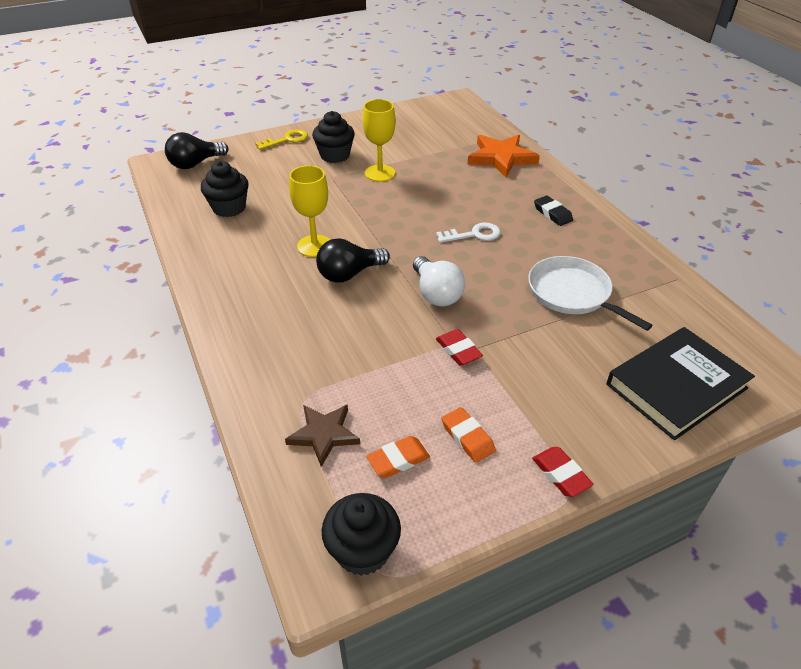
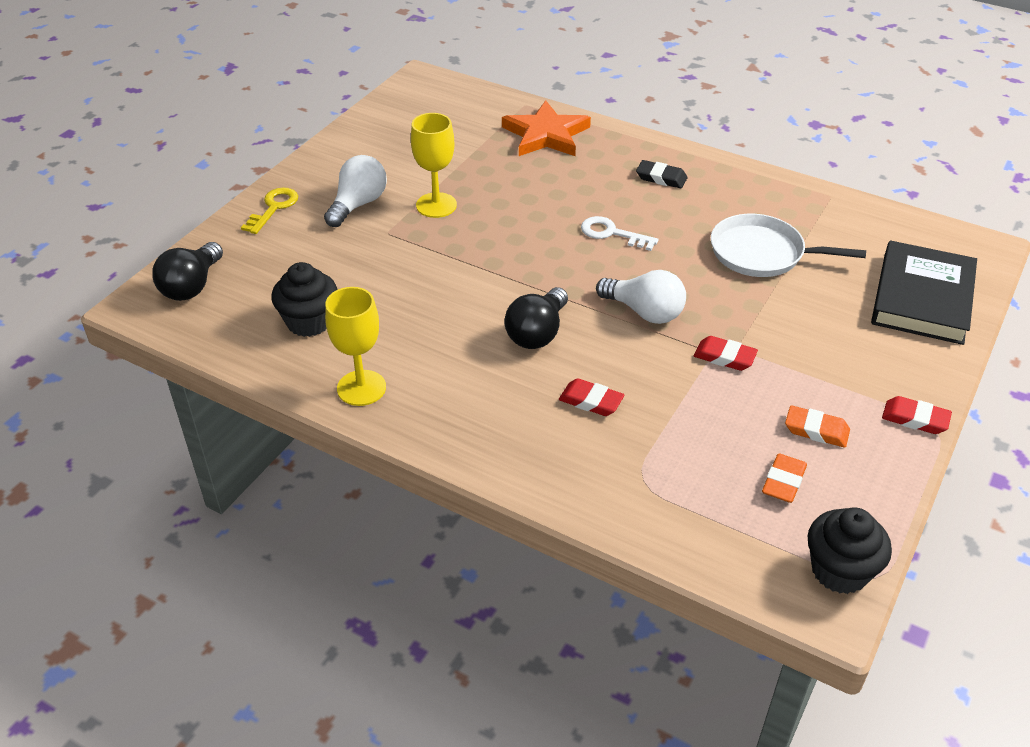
camera: 35 degrees left, 0 degrees up
brown star [285,404,360,467] -> none
yellow goblet [289,165,330,257] -> yellow goblet moved to [325,287,386,406]
black cupcake [312,111,355,163] -> white light bulb [324,155,387,227]
white key [436,223,501,243] -> white key turned 105 degrees counterclockwise [581,216,659,251]
none -> red eraser [559,378,625,416]

